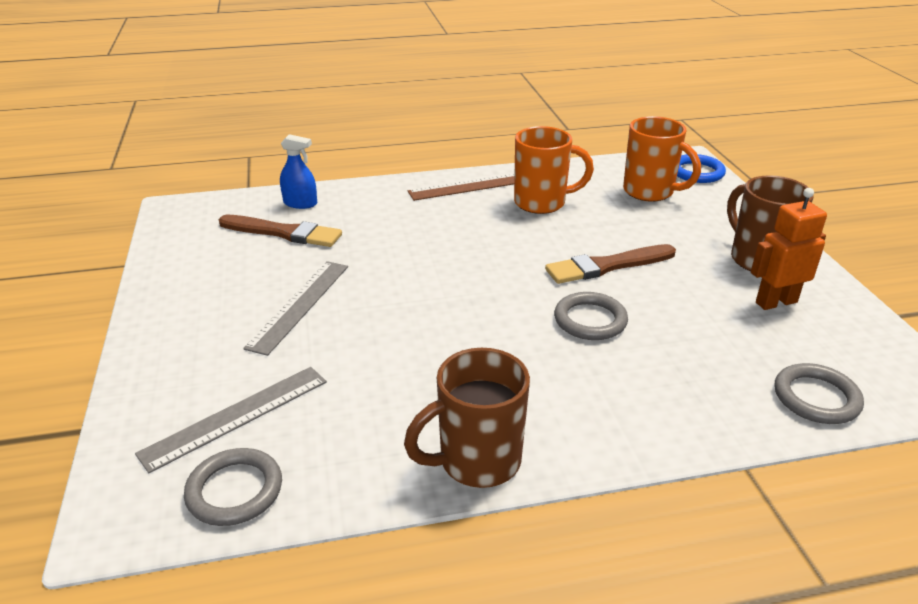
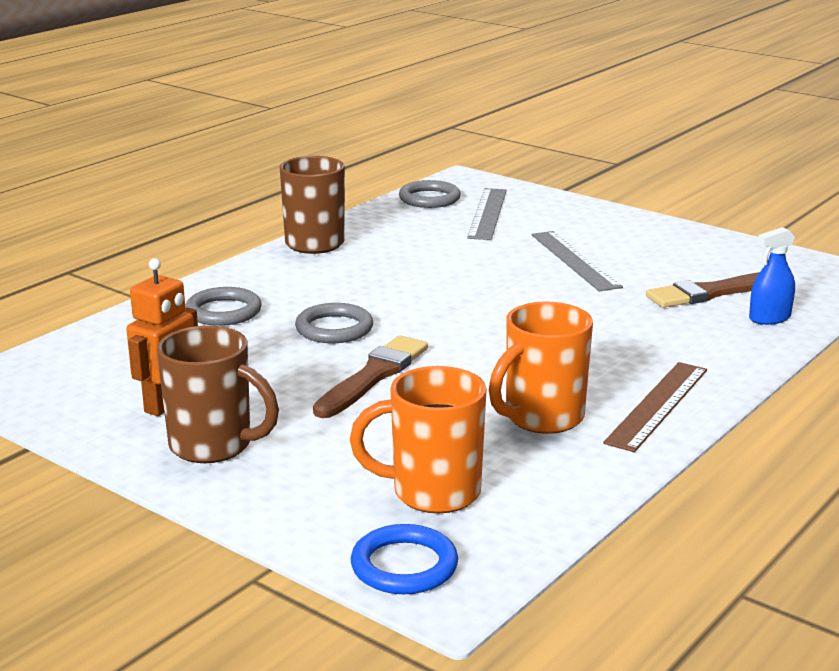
camera: 140 degrees right, 10 degrees down
grey ring [774,363,864,424] -> grey ring moved to [185,287,262,326]

